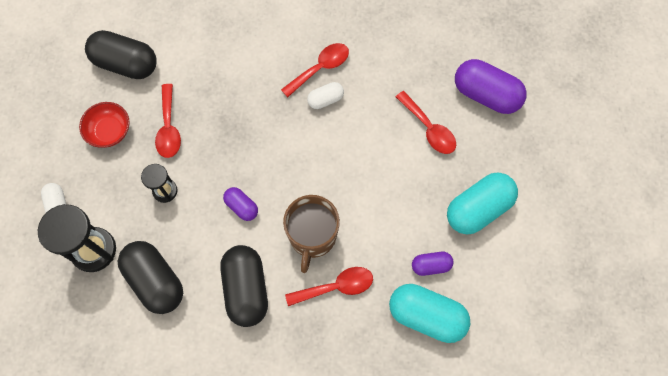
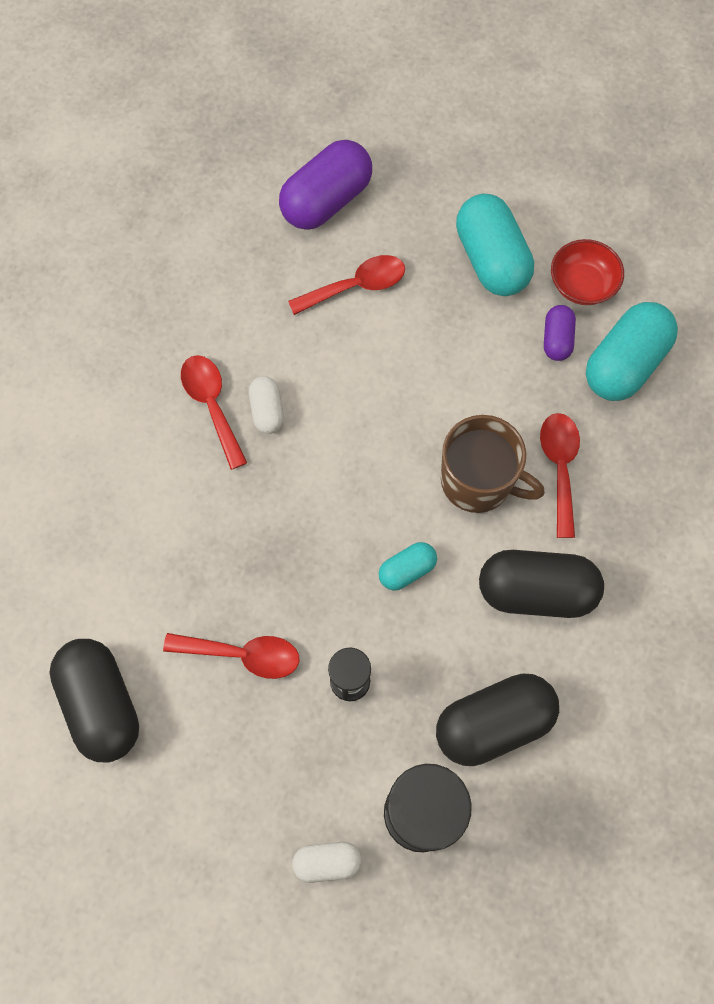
camera: 75 degrees left, 0 degrees up
red bowl [79,102,130,148] -> red bowl moved to [551,239,624,305]
black capsule [85,30,157,79] -> black capsule turned 60 degrees counterclockwise [50,639,139,763]
purple capsule [223,187,258,221] -> turquoise capsule [379,542,437,591]

